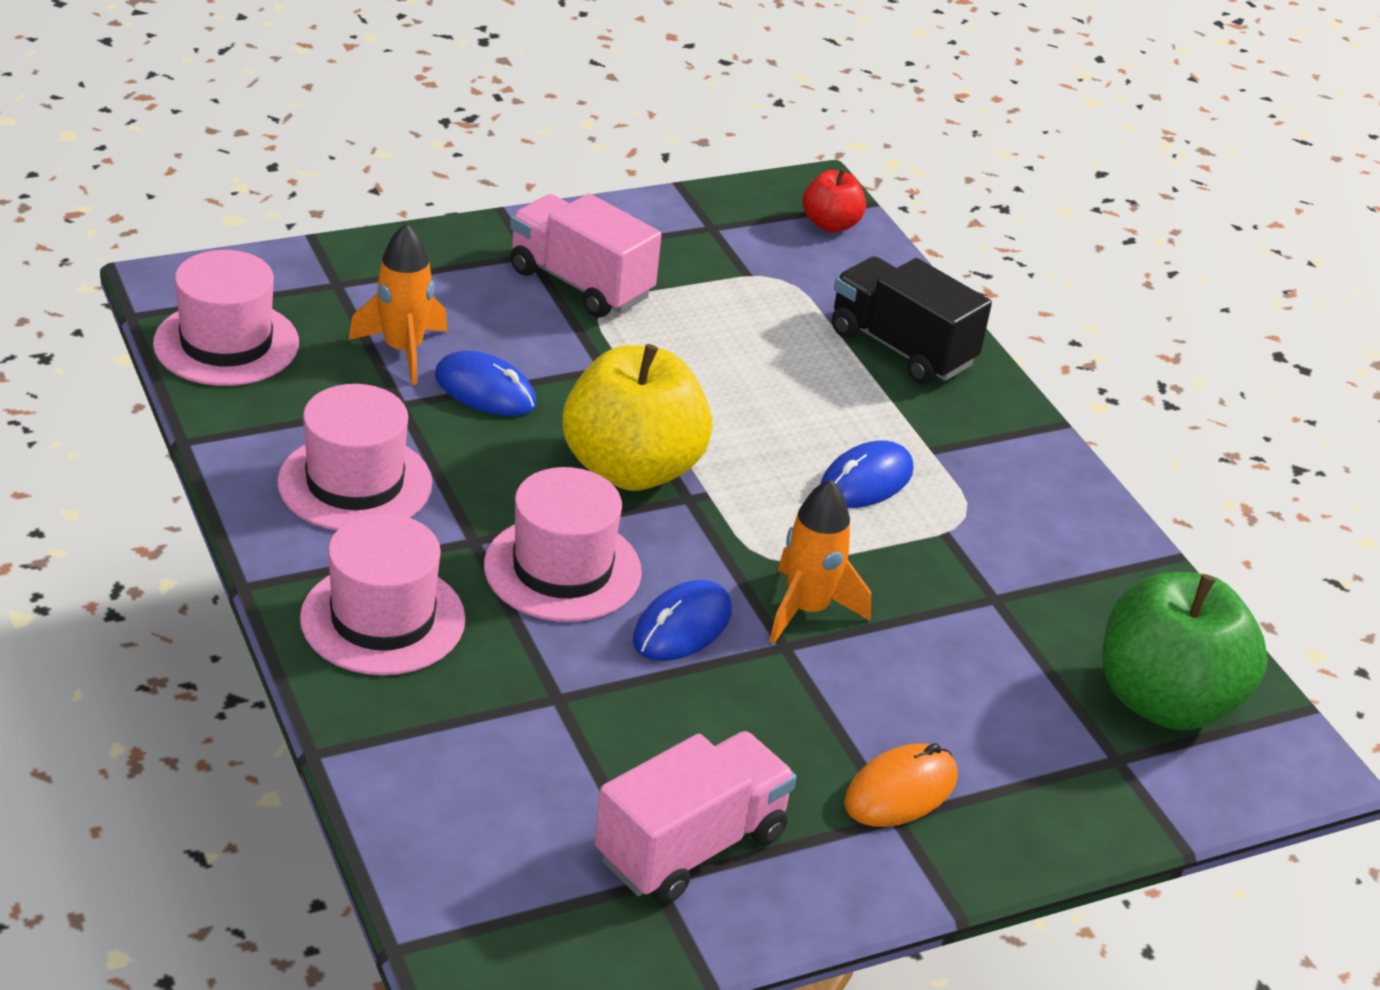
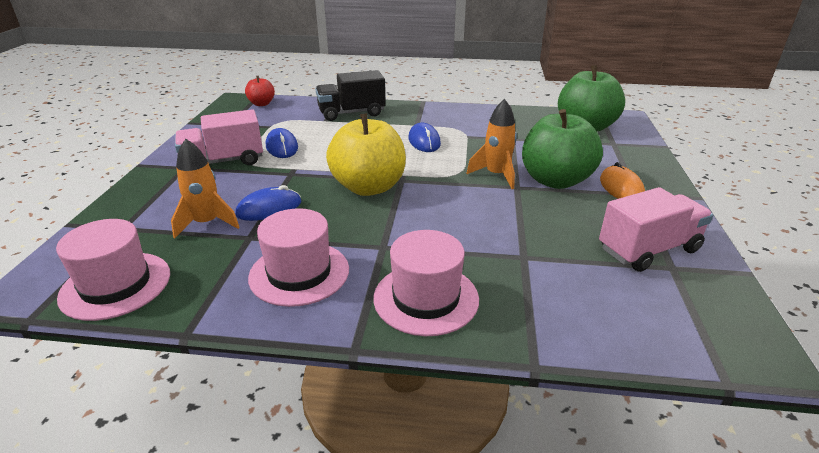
camera: 55 degrees left, 5 degrees down
pink hat [484,467,642,622] -> none
pink truck [594,731,796,904] -> pink truck turned 75 degrees clockwise [599,187,713,272]
blue mouse [633,580,732,661] -> blue mouse moved to [266,128,298,158]
none -> green apple [522,109,603,189]

